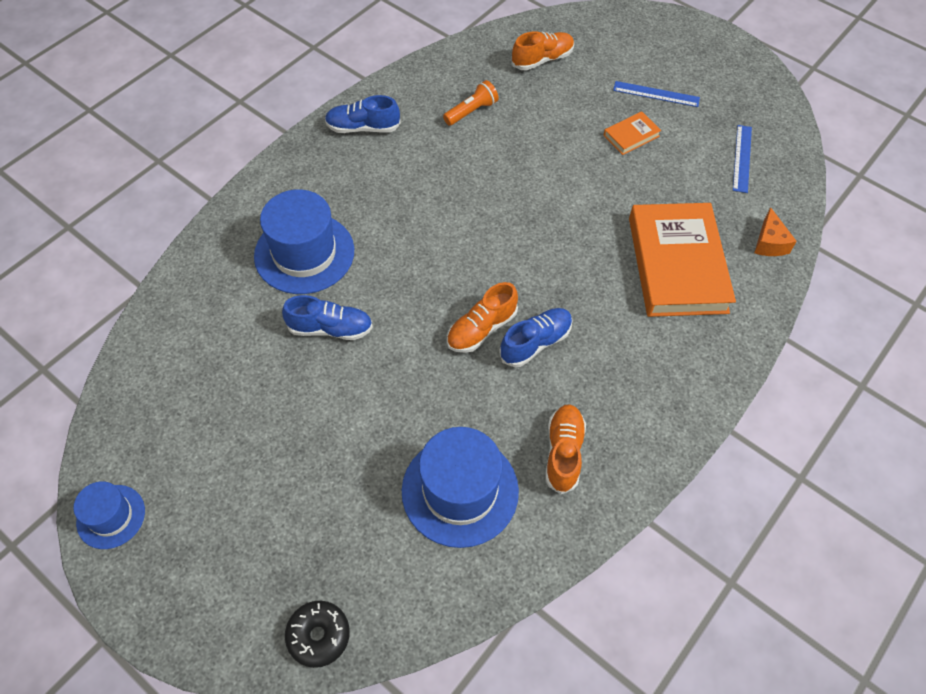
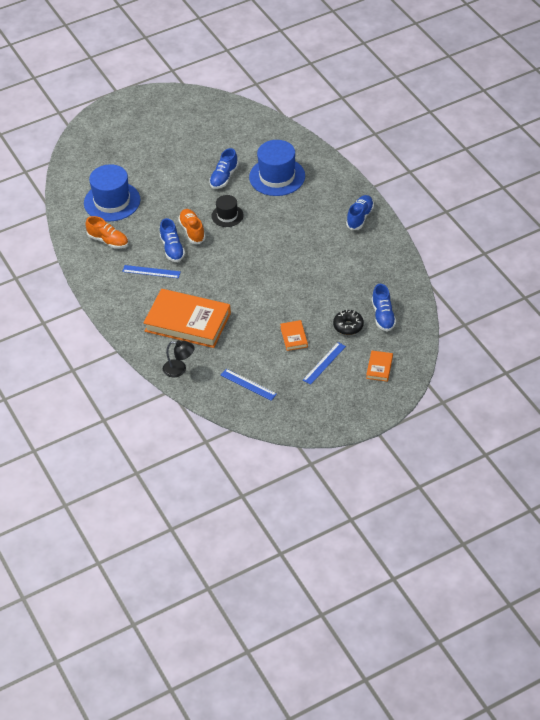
camera: 115 degrees right, 10 degrees down
blue hat [74,481,145,549] -> none
black donut [285,601,350,668] -> black donut moved to [333,310,364,335]
orange flashlight [443,80,499,126] -> none
orange shoe [512,31,574,71] -> blue shoe [372,284,396,331]
orange cheese [754,207,797,256] -> black lamp [163,340,195,377]
none -> blue ruler [122,265,181,278]
none -> black hat [211,195,244,227]
none -> orange book [366,351,393,382]

